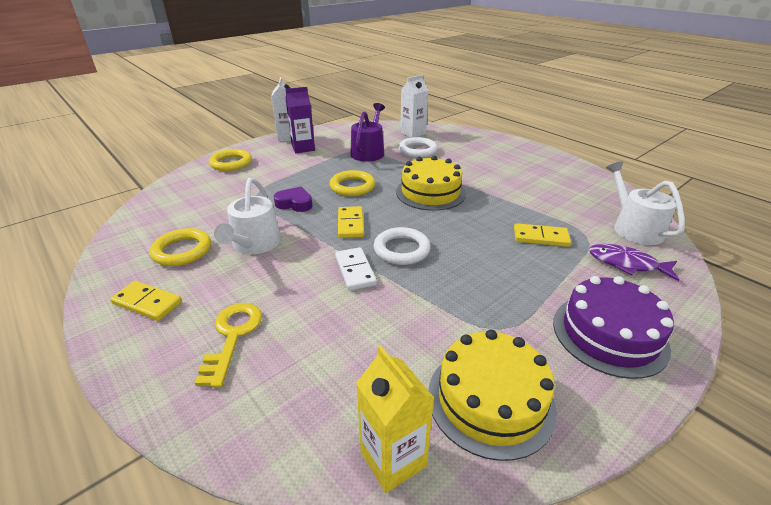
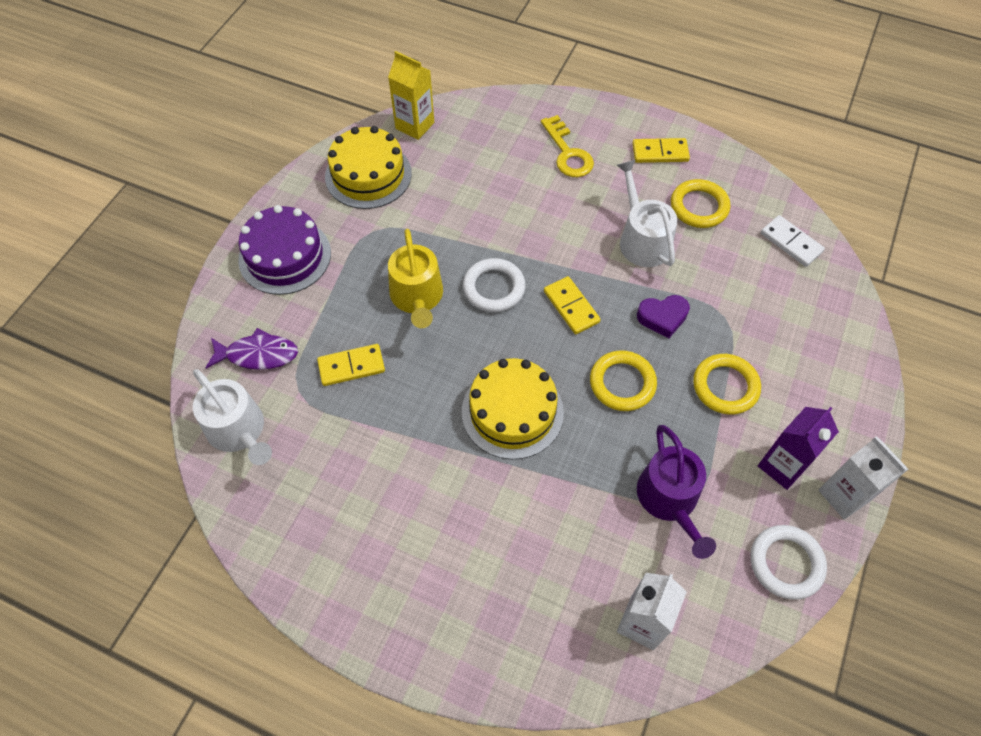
camera: 155 degrees right, 25 degrees up
yellow ring [209,149,252,171] -> yellow ring moved to [693,354,761,415]
white domino [335,247,377,291] -> white domino moved to [761,215,825,267]
white ring [399,137,438,157] -> white ring moved to [751,525,827,600]
none -> yellow watering can [388,229,443,328]

